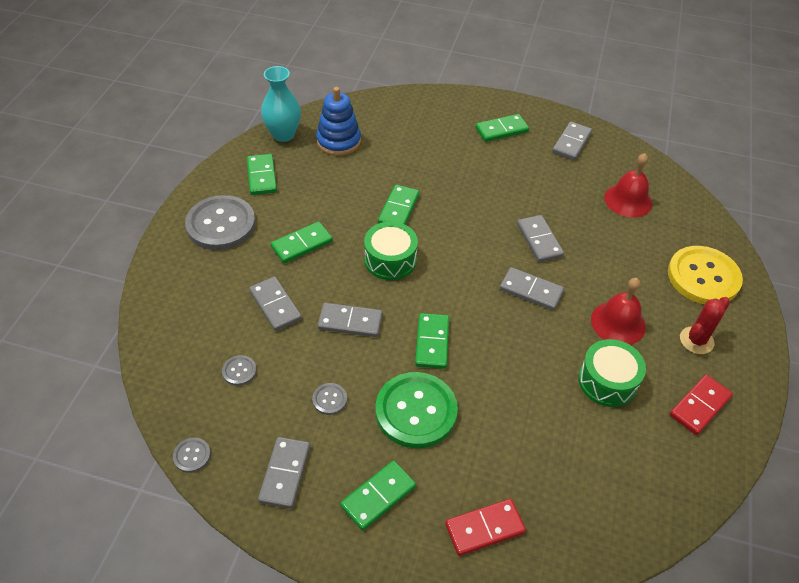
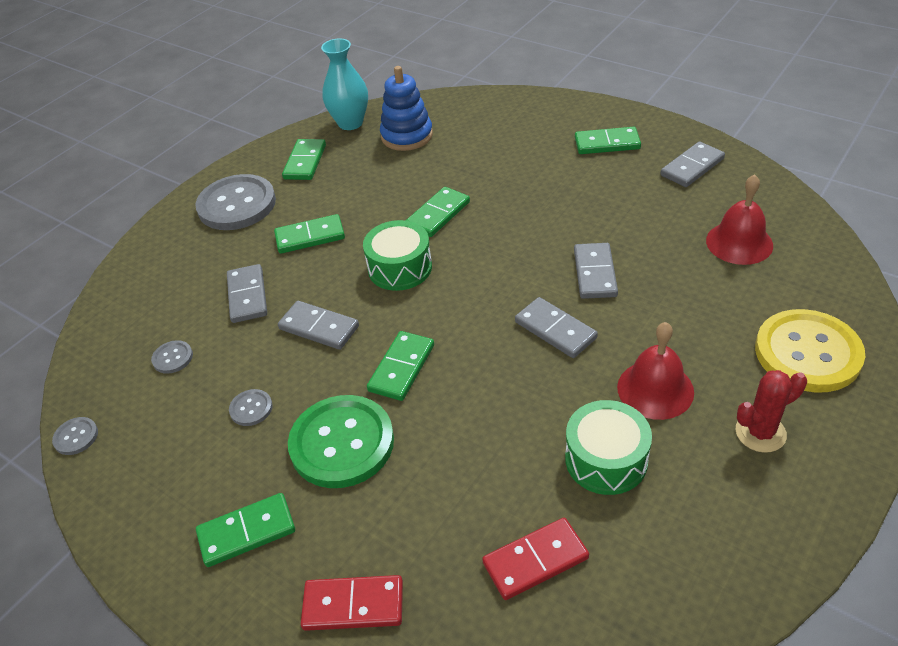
camera: 25 degrees right, 5 degrees down
grey domino [258,437,310,509] -> none
red domino [670,375,733,435] -> red domino moved to [482,518,589,600]

